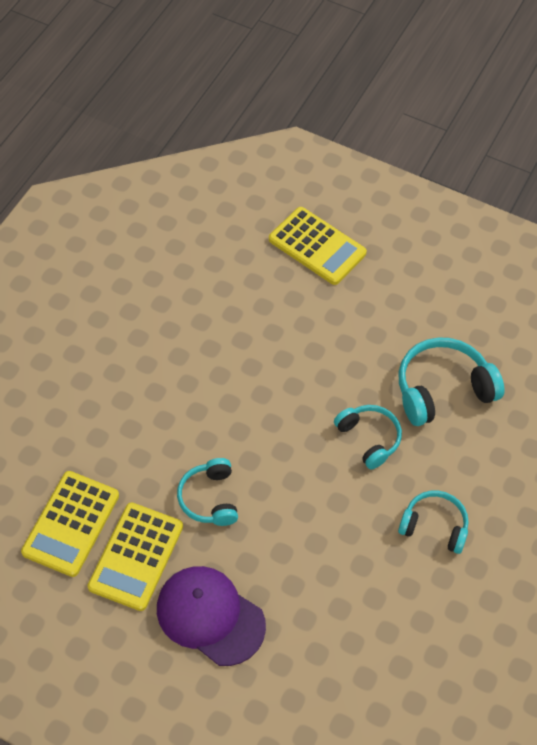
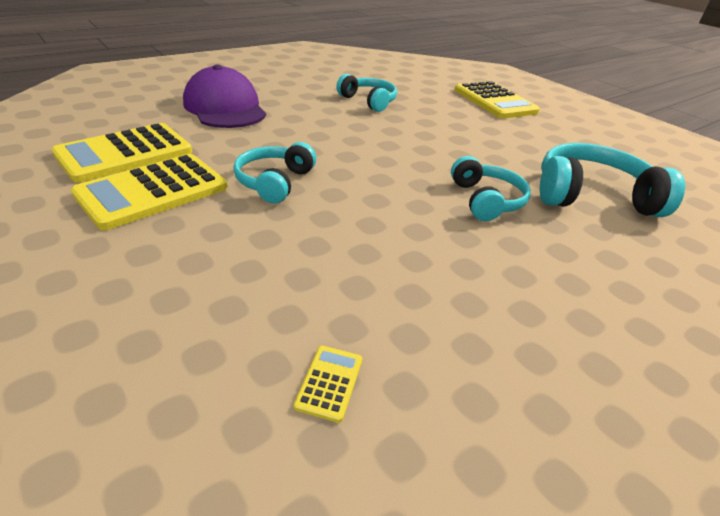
camera: 25 degrees right, 20 degrees down
purple cap [157,566,266,666] -> purple cap moved to [183,64,266,128]
turquoise headphones [398,490,469,554] -> turquoise headphones moved to [336,74,397,112]
none -> yellow calculator [294,346,362,423]

